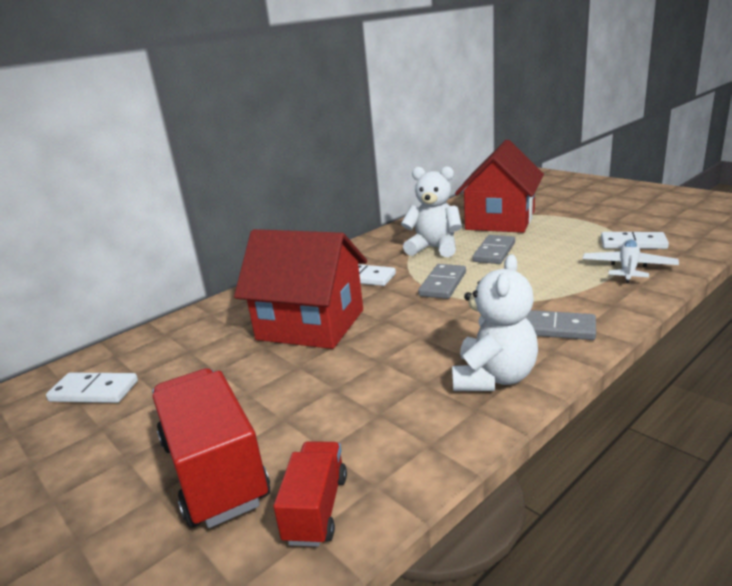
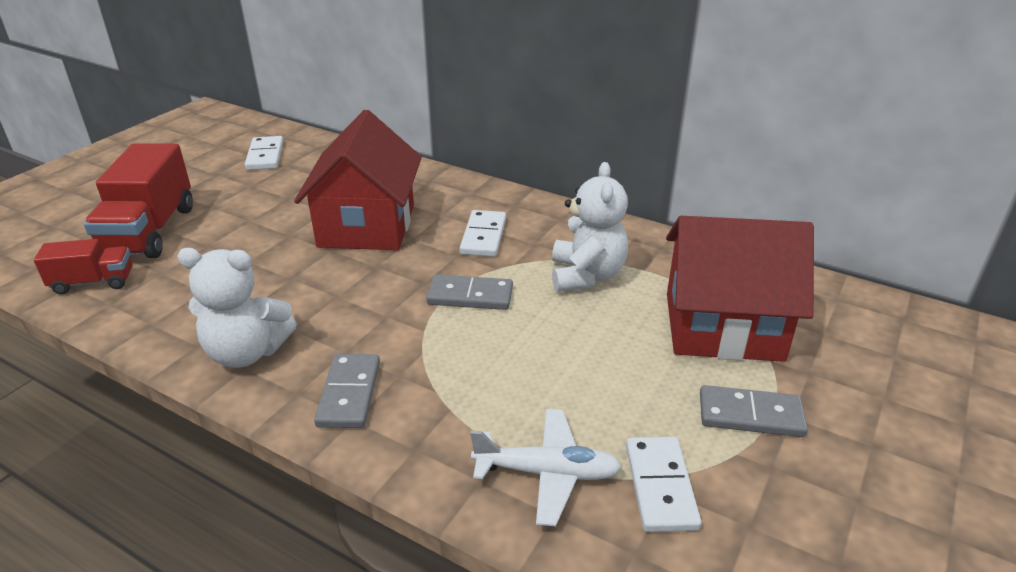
camera: 70 degrees right, 10 degrees up
red truck [152,368,270,528] -> red truck turned 135 degrees clockwise [84,143,193,258]
grey domino [473,235,515,264] -> grey domino moved to [700,385,808,437]

